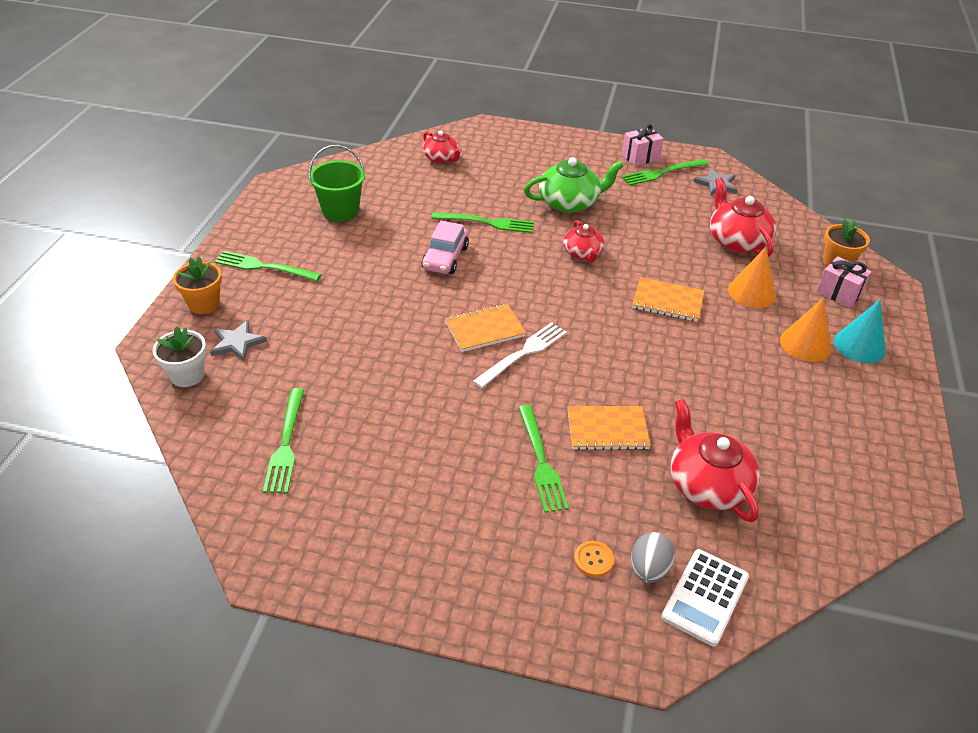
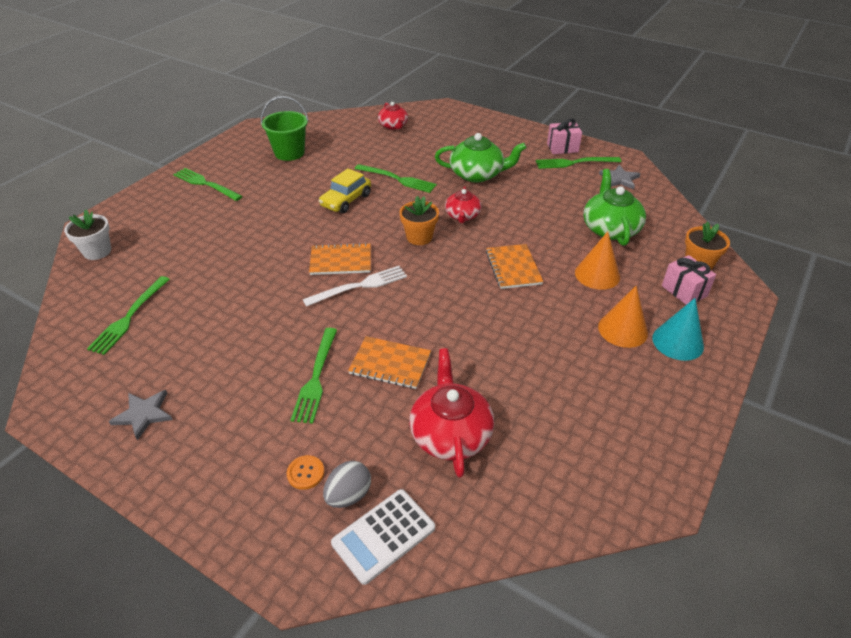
camera: 20 degrees right, 0 degrees up
orange flower pot [173,257,222,314] -> orange flower pot moved to [399,196,439,245]
grey star [210,320,267,362] -> grey star moved to [108,390,173,440]
pink car [421,221,469,274] -> yellow car [319,168,371,214]
orange notebook [632,277,705,322] -> orange notebook turned 45 degrees clockwise [486,244,543,289]
red teapot [710,177,776,257] -> green teapot [583,169,646,246]

